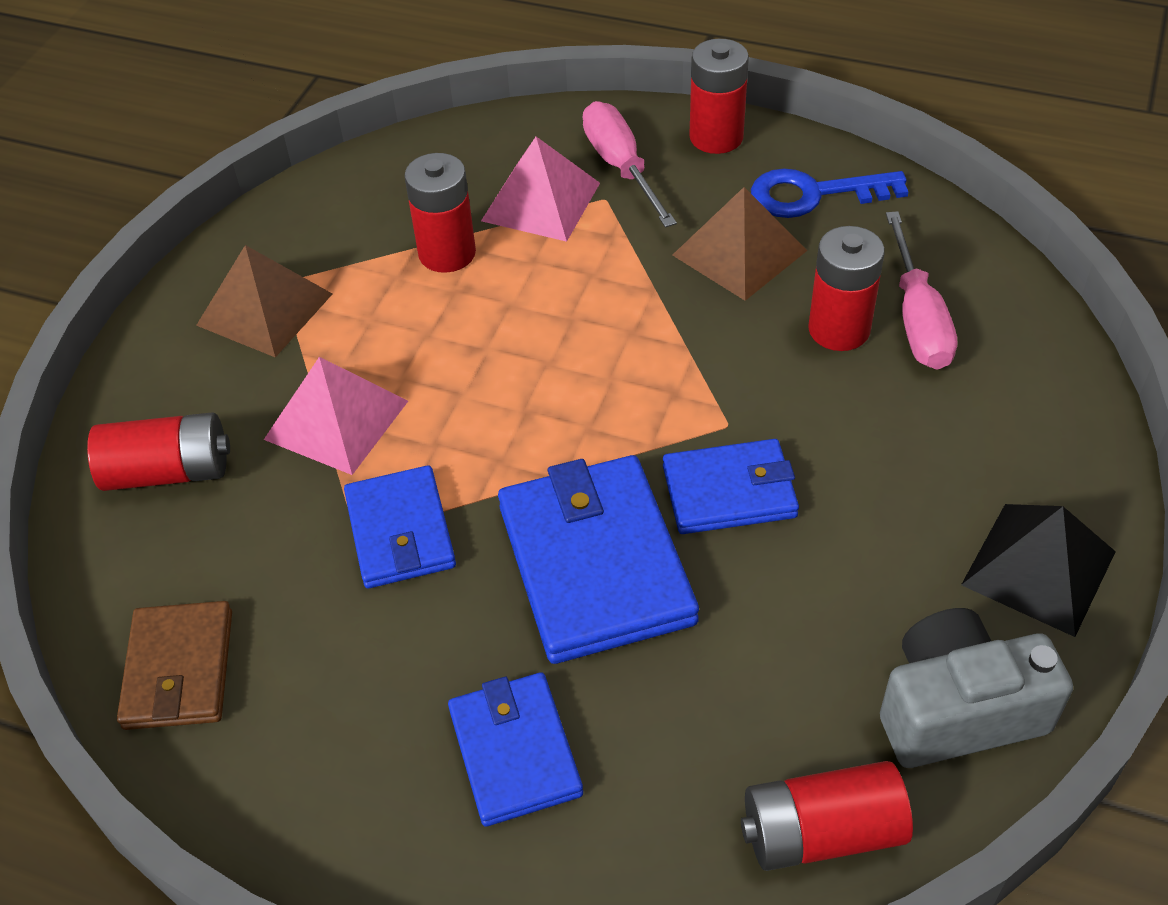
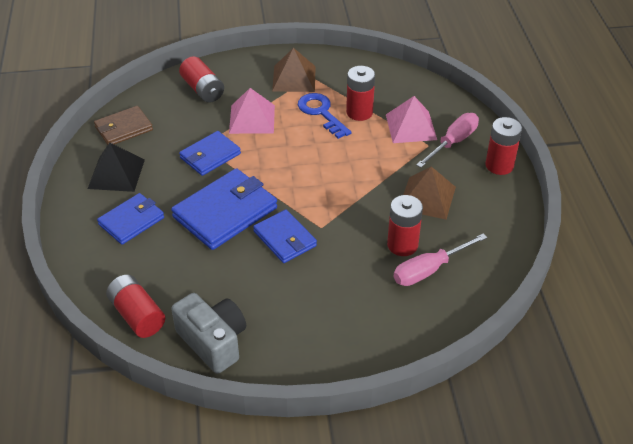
camera: 60 degrees right, 5 degrees down
blue key [751,169,908,218] -> blue key moved to [298,93,351,139]
black pyramid [961,504,1116,637] -> black pyramid moved to [88,143,145,192]

